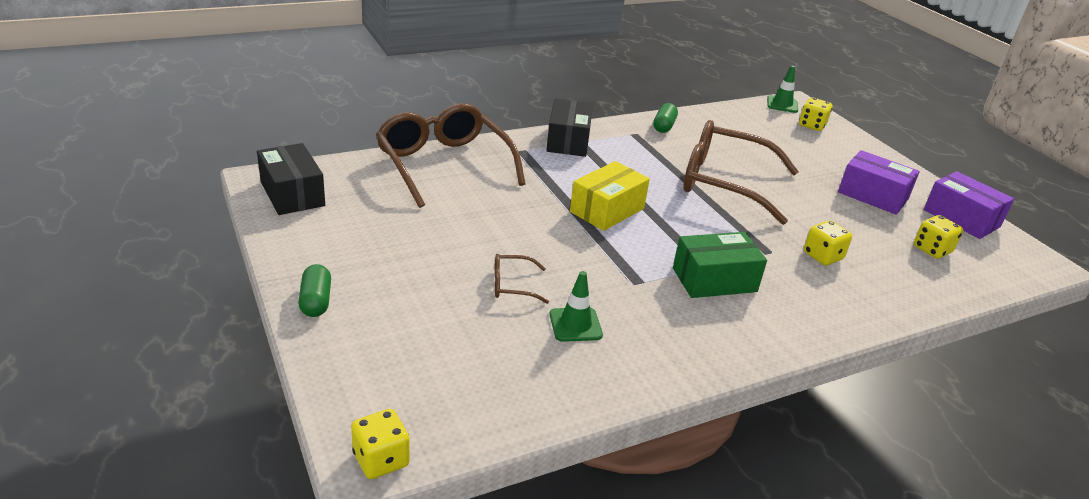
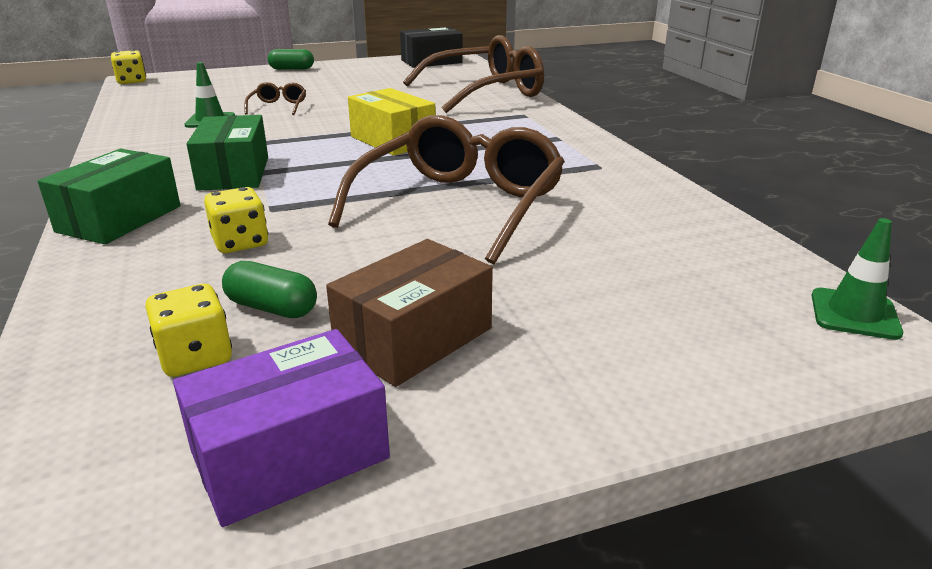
camera: 100 degrees right, 5 degrees down
black box [546,99,593,157] -> none
green capsule [653,103,678,133] -> green capsule moved to [222,261,317,318]
yellow dice [799,98,833,131] -> none
purple box [838,150,920,215] -> brown box [326,239,493,387]
none -> green box [38,149,181,244]

